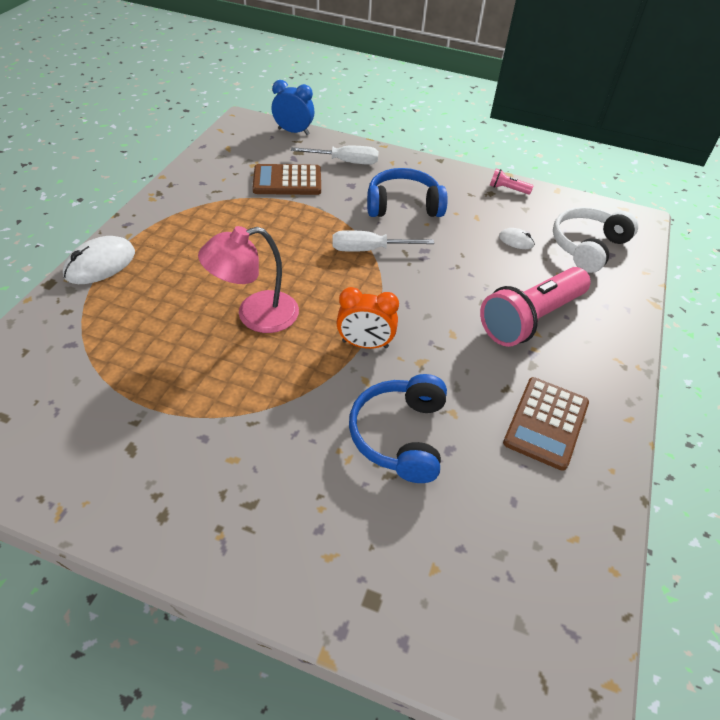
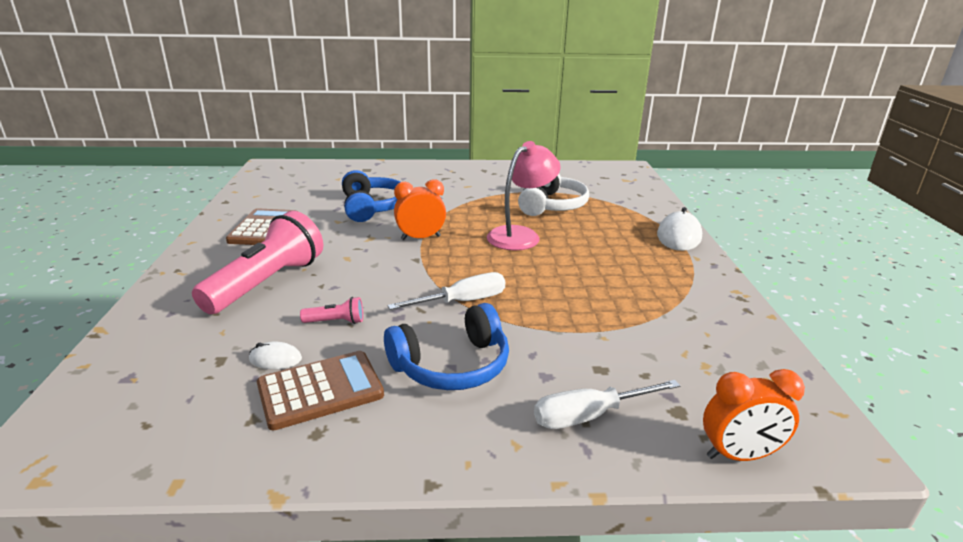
camera: 160 degrees right, 20 degrees down
brown calculator [253,164,321,195] -> brown calculator moved to [257,351,384,430]
blue clock [272,80,315,135] -> orange clock [703,369,805,461]
pink flashlight [490,168,533,195] -> pink flashlight moved to [300,297,363,324]
white headphones [553,207,638,273] -> white headphones moved to [518,174,589,216]

